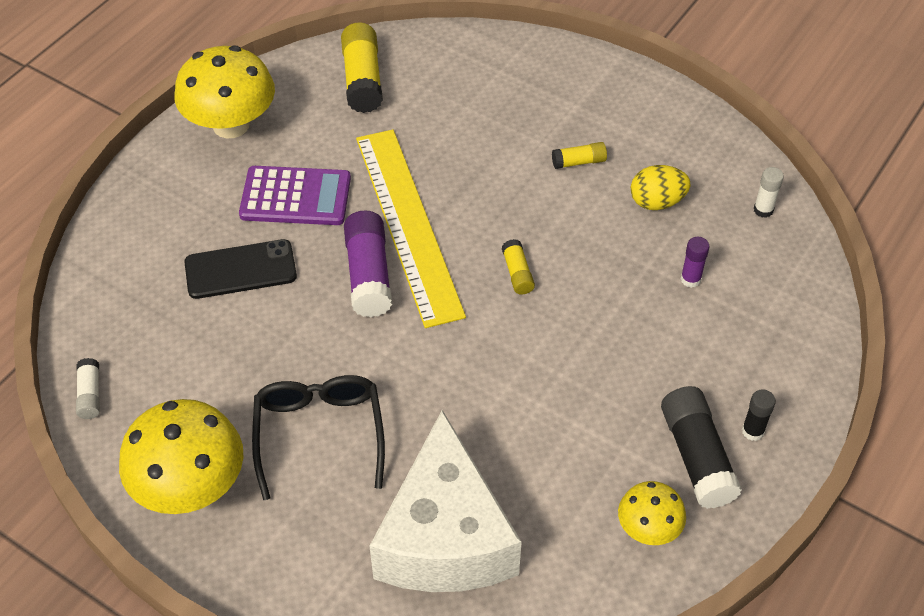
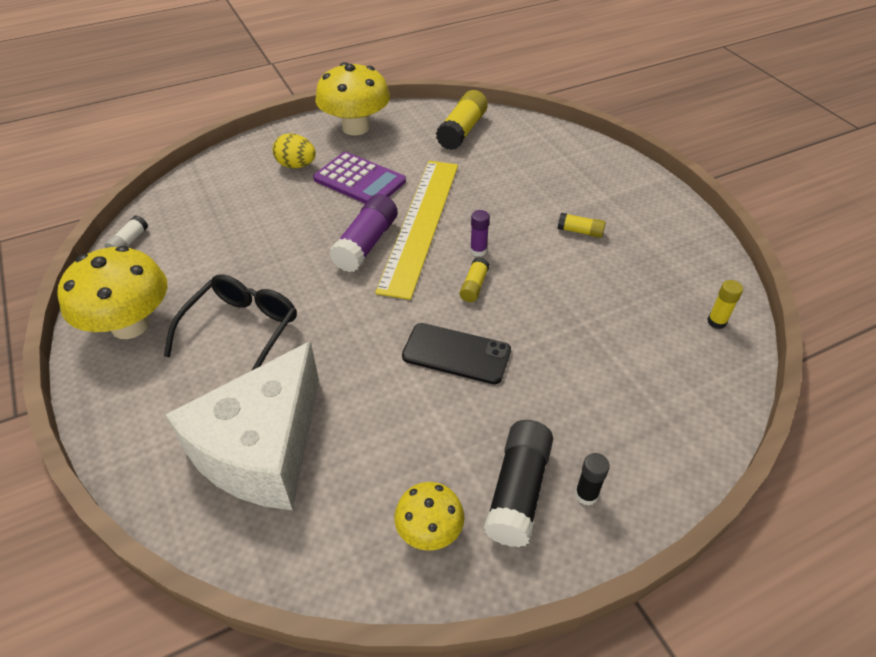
camera: 30 degrees right, 5 degrees down
black phone [184,239,297,299] -> black phone moved to [402,323,511,384]
yellow egg [631,165,690,210] -> yellow egg moved to [273,133,316,168]
purple glue stick [681,237,709,288] -> purple glue stick moved to [470,210,490,257]
white glue stick [754,167,784,218] -> yellow glue stick [707,280,743,329]

